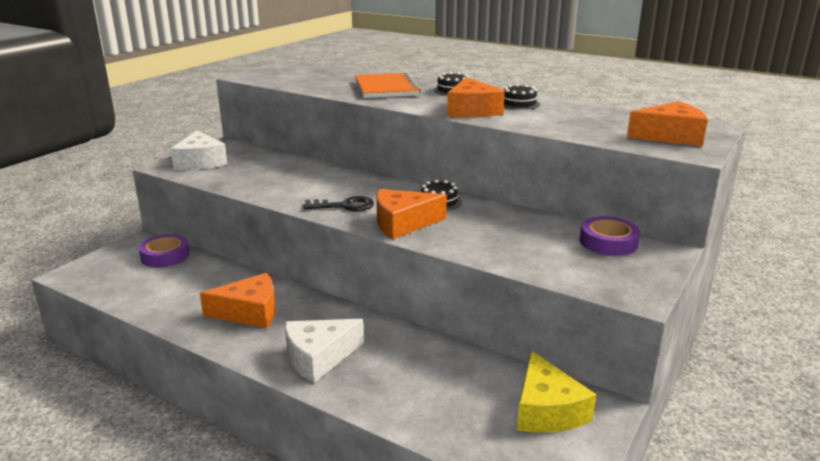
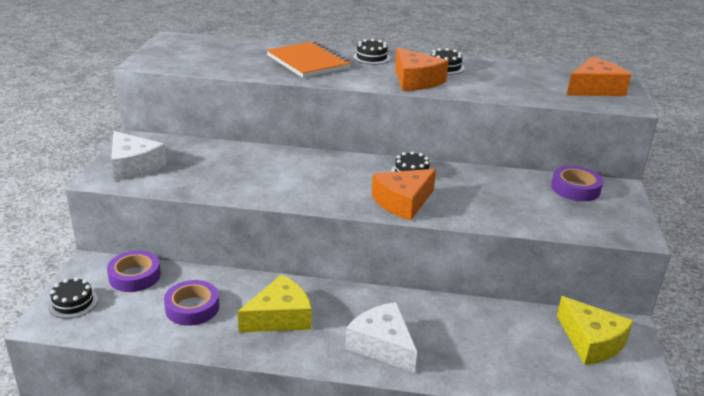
camera: 25 degrees left, 5 degrees up
orange cheese [200,273,275,328] -> yellow cheese [237,274,311,333]
white cheese [285,319,364,383] -> white cheese turned 105 degrees clockwise [345,302,417,373]
black key [303,196,374,211] -> none
none -> black cake [48,277,98,319]
none -> purple tape [164,280,219,326]

